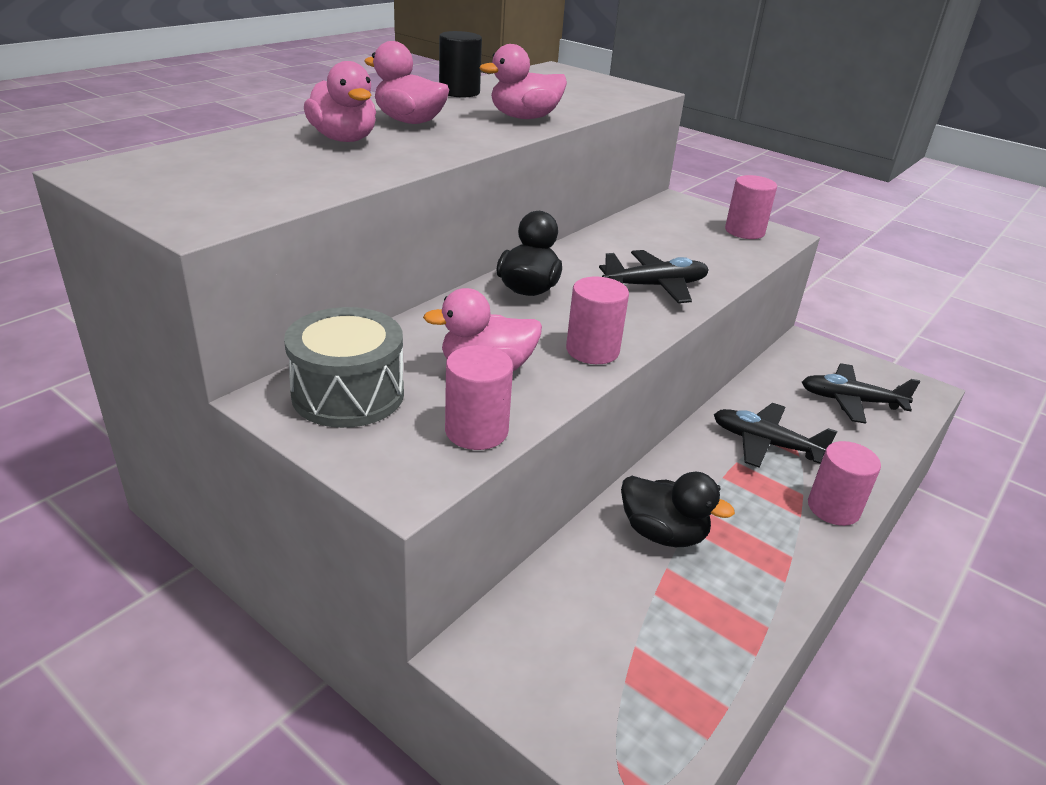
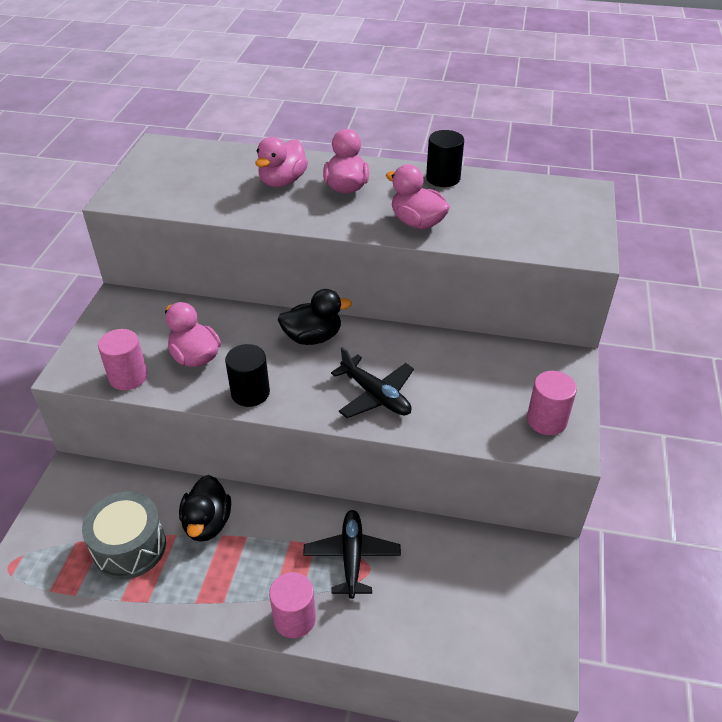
camera: 65 degrees right, 10 degrees up
grey drum [284,307,404,428] -> grey drum moved to [82,492,166,580]
pink cylinder [566,277,629,364] -> black cylinder [225,344,270,407]
black plane [802,363,920,424] -> none

